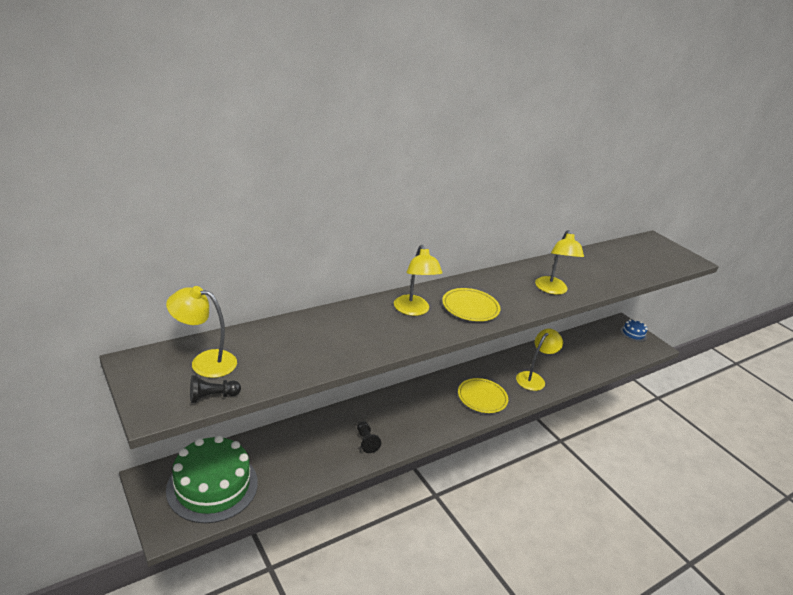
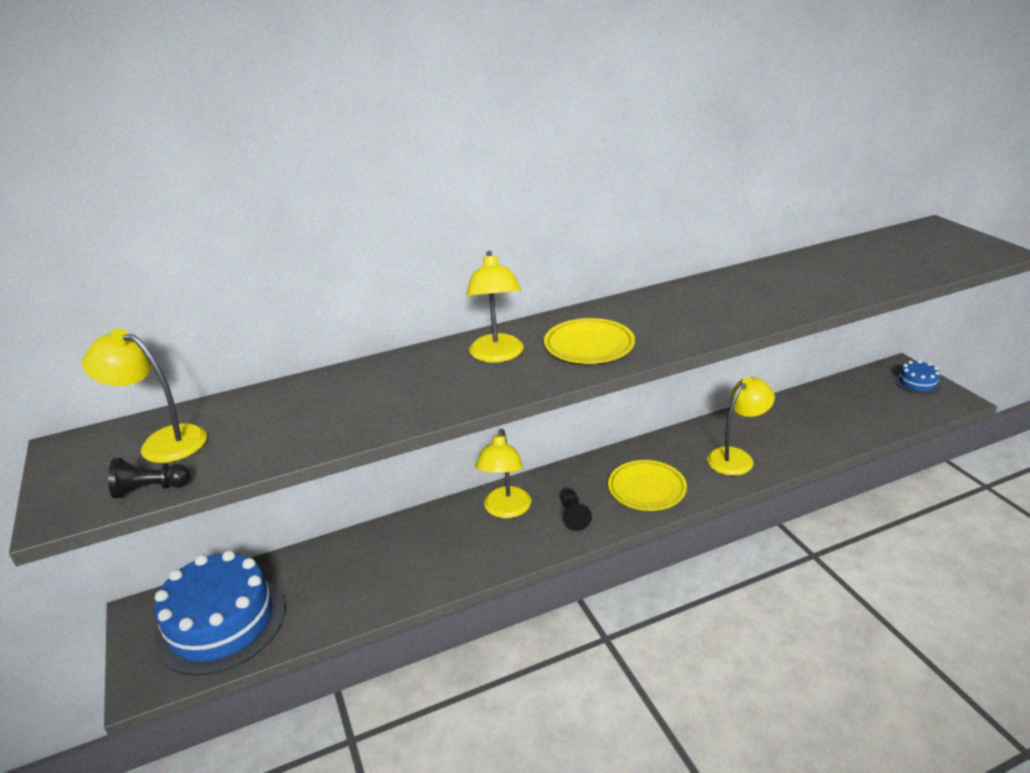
camera: 15 degrees right, 0 degrees up
green cake [166,435,258,523] -> blue cake [154,550,285,676]
black pawn [357,421,381,453] -> black pawn moved to [560,488,592,531]
yellow lamp [535,230,584,295] -> yellow lamp moved to [475,429,531,518]

